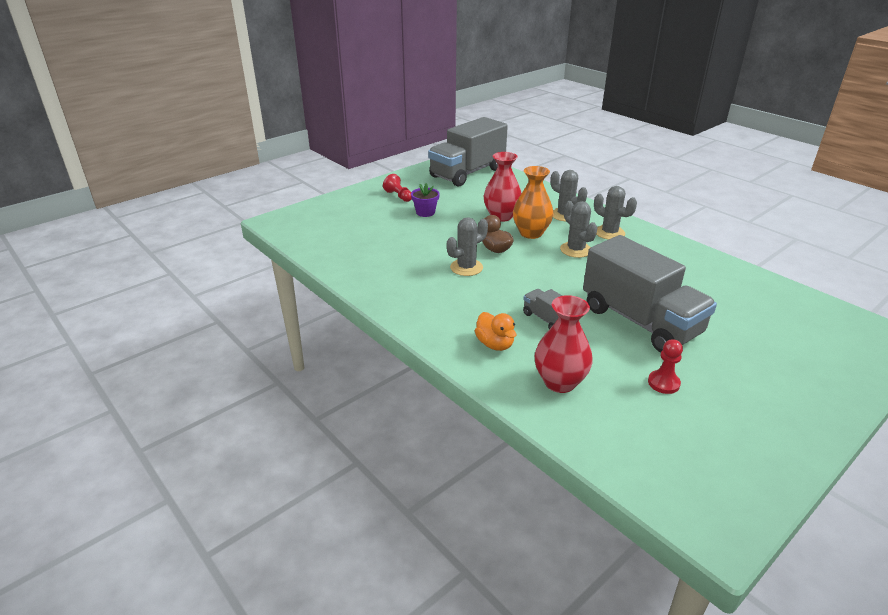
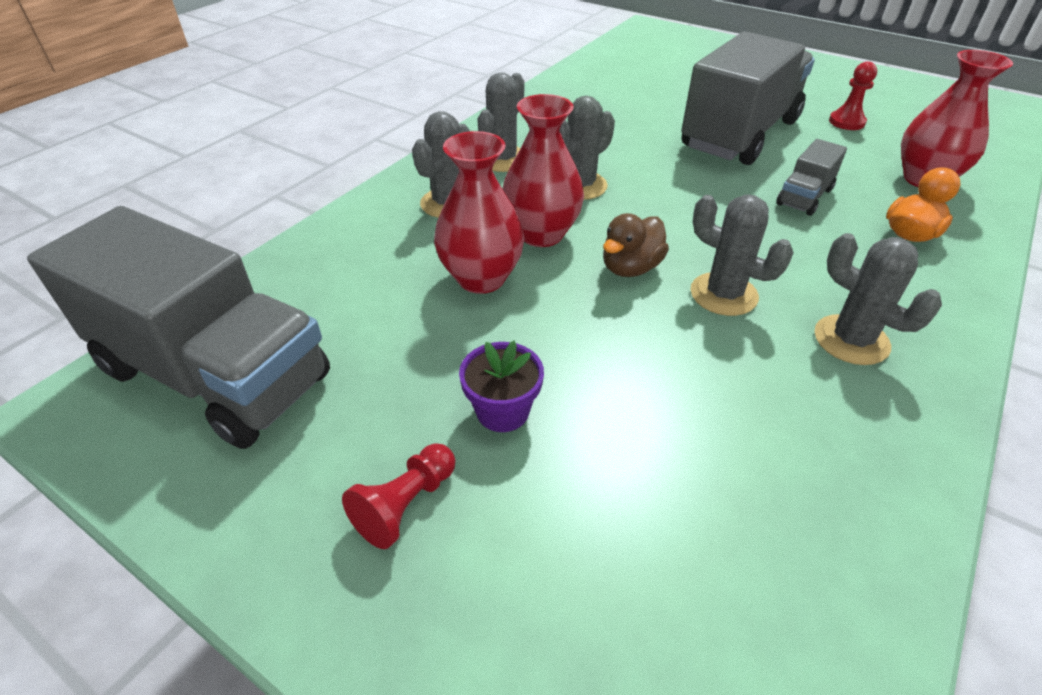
camera: 105 degrees left, 10 degrees up
orange vase [513,166,554,239] -> red vase [502,94,584,247]
none -> grey cactus [814,233,942,365]

